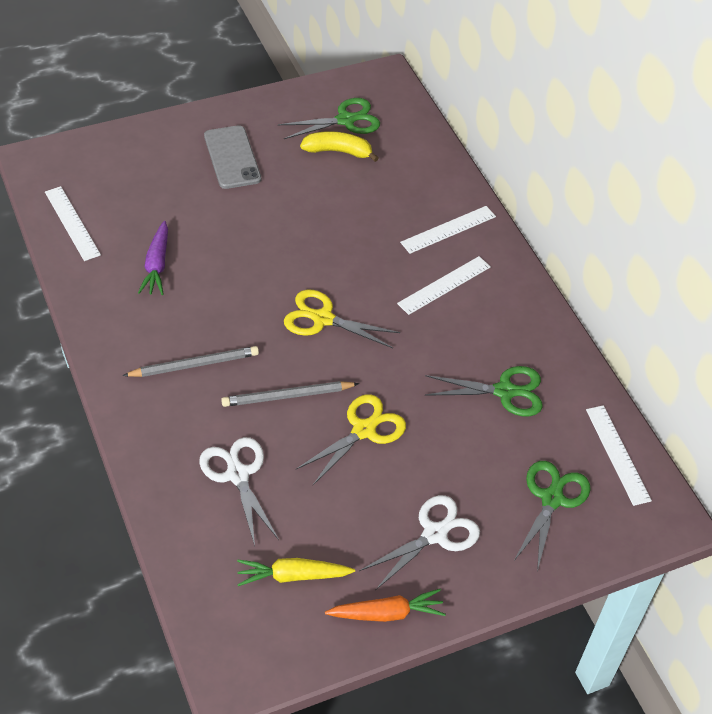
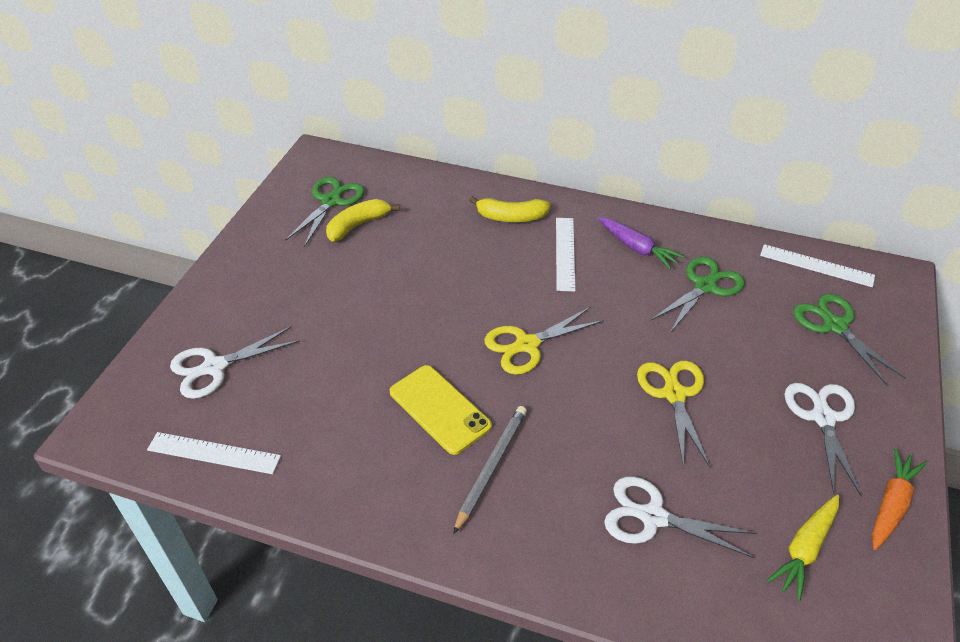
camera: 45 degrees left, 5 degrees down
purple carrot [138,221,168,295] -> purple carrot moved to [598,217,684,269]
grey phone [204,125,261,189] -> none
grey pencil [221,381,359,407] -> none
white ruler [400,206,496,254] -> yellow banana [469,196,551,222]
none -> white scissors [170,326,300,399]
none -> yellow phone [390,365,492,455]

